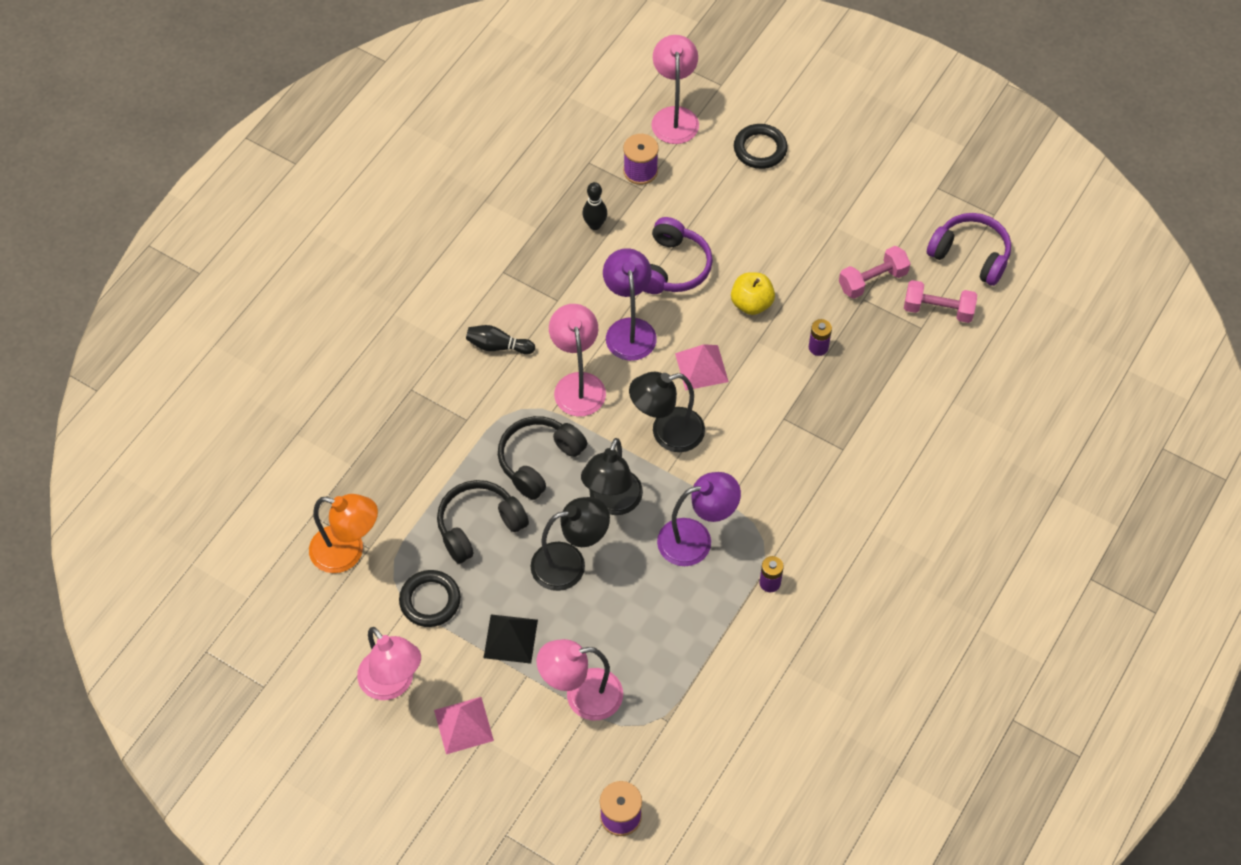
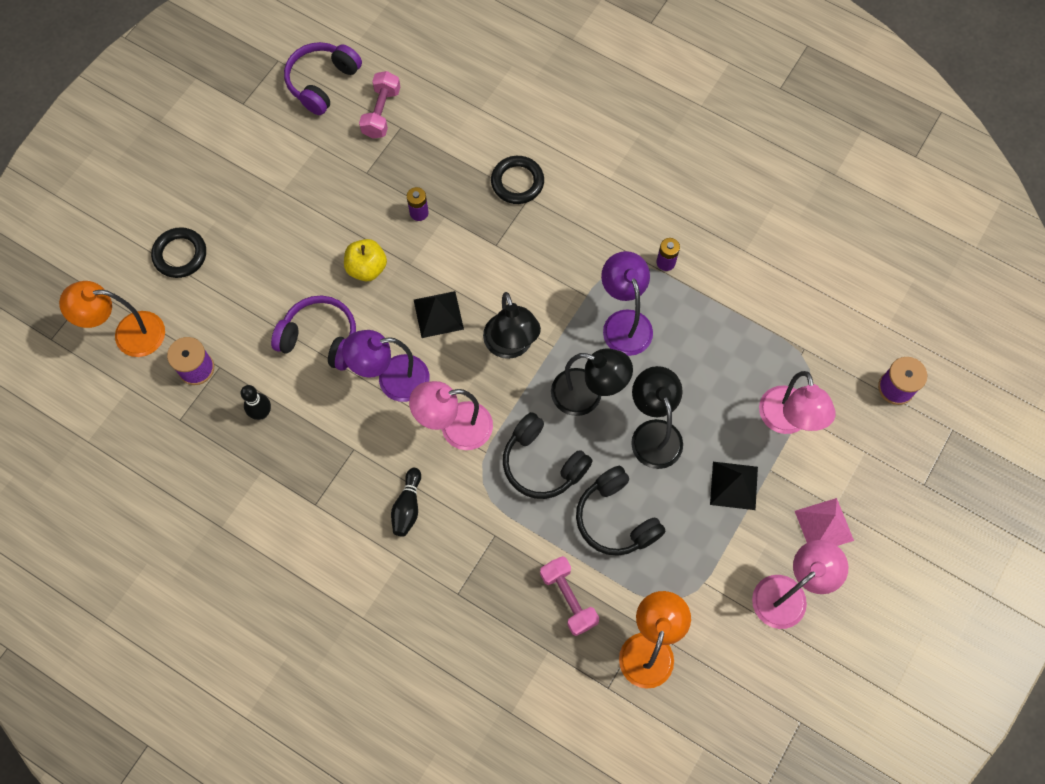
camera: 90 degrees left, 10 degrees up
black ring [399,570,461,627] -> black ring moved to [491,156,544,204]
pink lamp [651,35,699,144] -> orange lamp [59,281,165,357]
pink pyramid [675,344,729,390] -> black pyramid [414,291,464,338]
pink dumbbell [839,246,911,299] -> pink dumbbell moved to [540,556,599,636]

